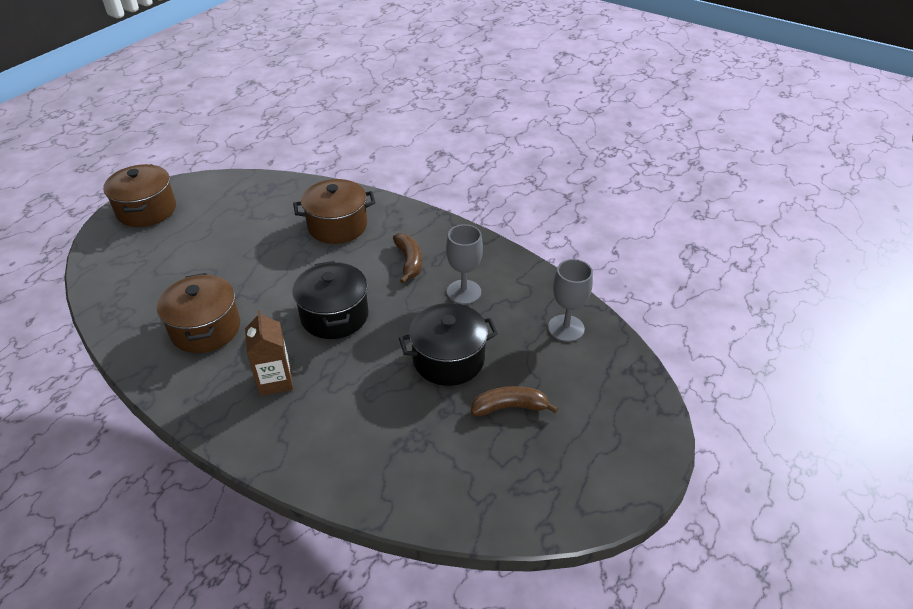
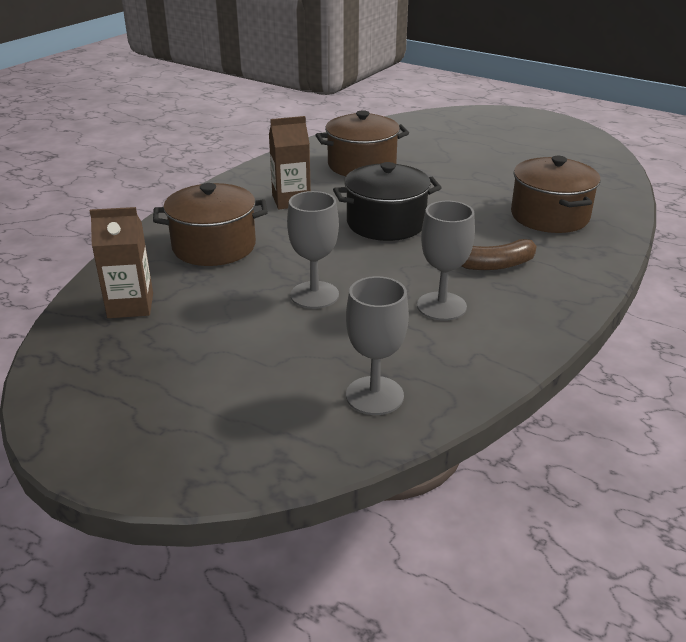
camera: 90 degrees right, 10 degrees down
brown pot [103,164,176,227] -> brown pot moved to [153,183,268,266]
black pot [399,303,498,386] -> grey goblet [287,191,339,309]
brown banana [471,386,558,416] -> none
none -> brown carton [90,207,153,318]

